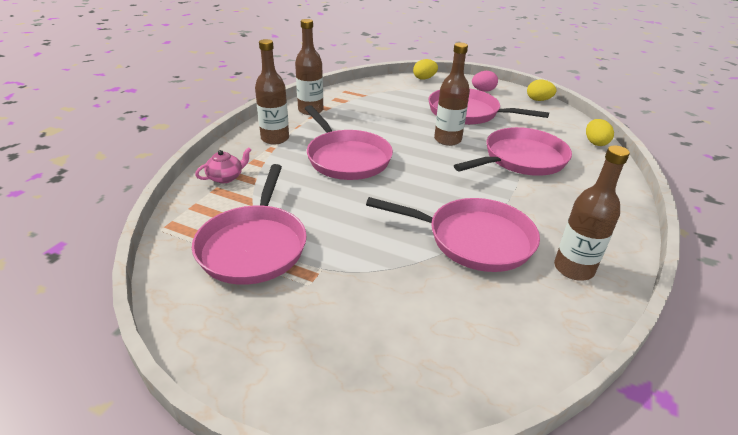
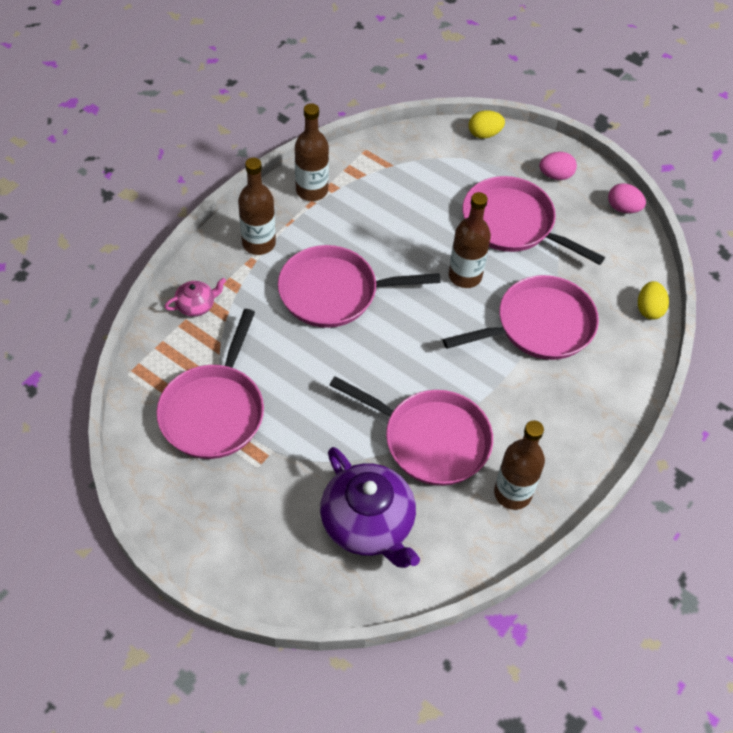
camera: 10 degrees right, 20 degrees up
pink pan [305,105,393,180] -> pink pan turned 105 degrees clockwise [278,245,441,328]
yellow egg [527,79,557,101] -> pink egg [608,183,646,213]
none -> purple teapot [320,447,420,568]

